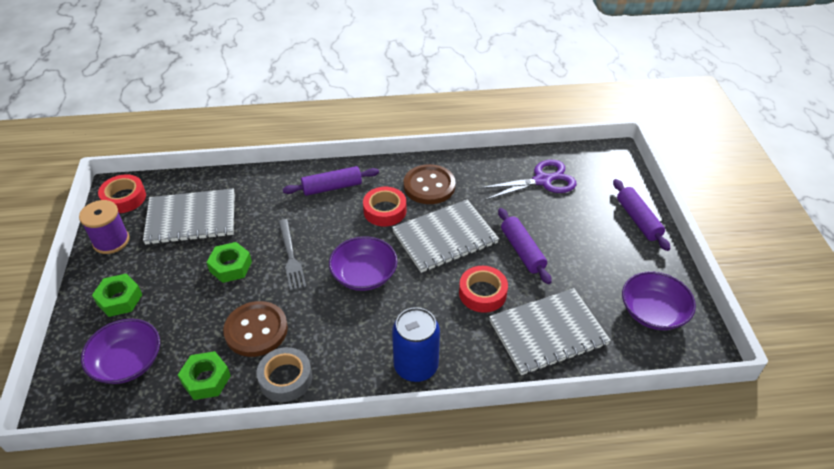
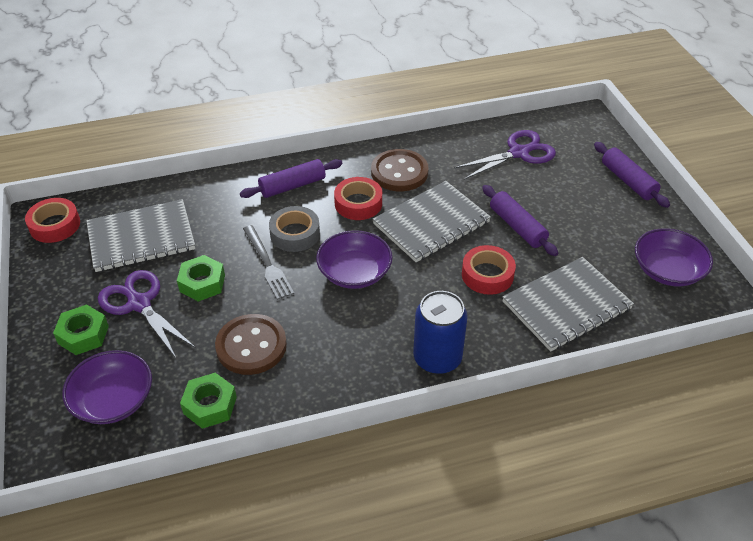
camera: 10 degrees left, 0 degrees up
purple spool [79,200,129,254] -> none
grey tape [257,347,312,402] -> grey tape moved to [269,206,320,252]
none -> purple scissors [98,270,196,358]

